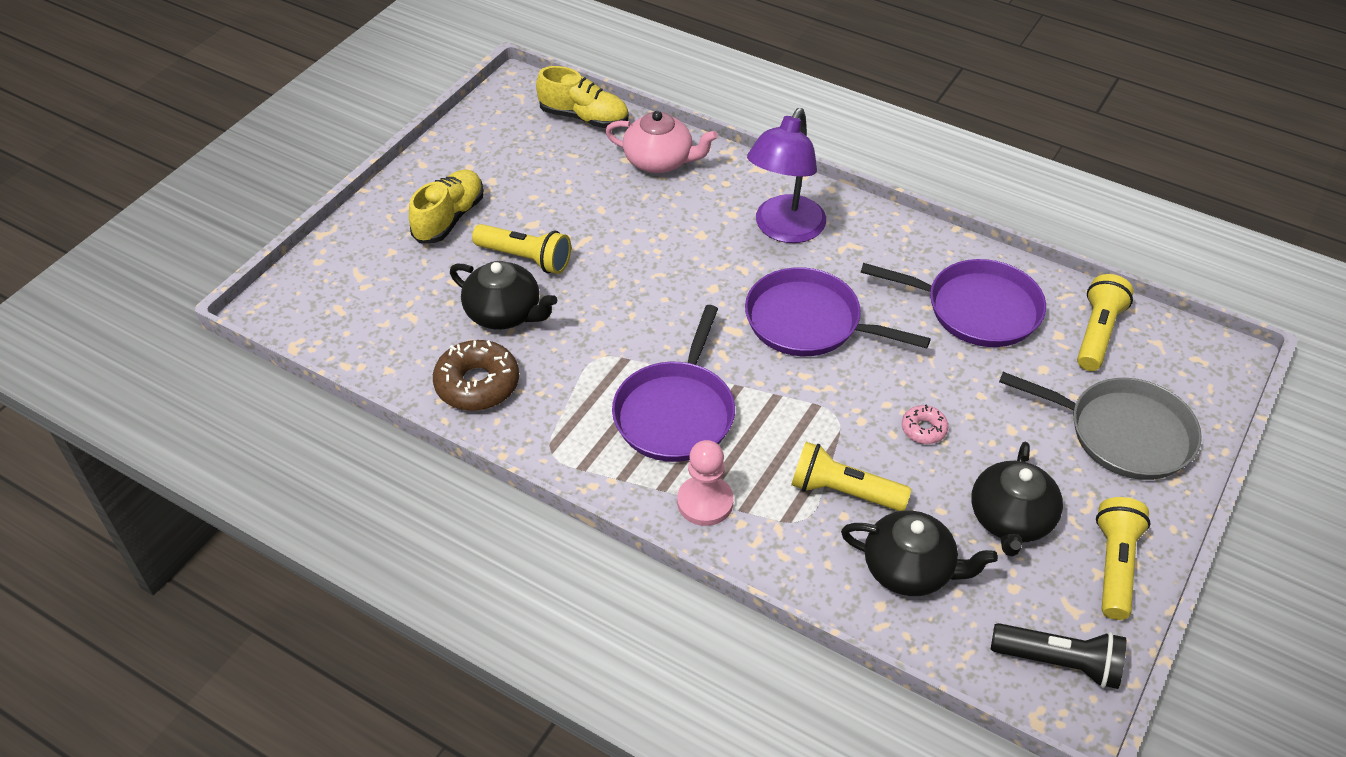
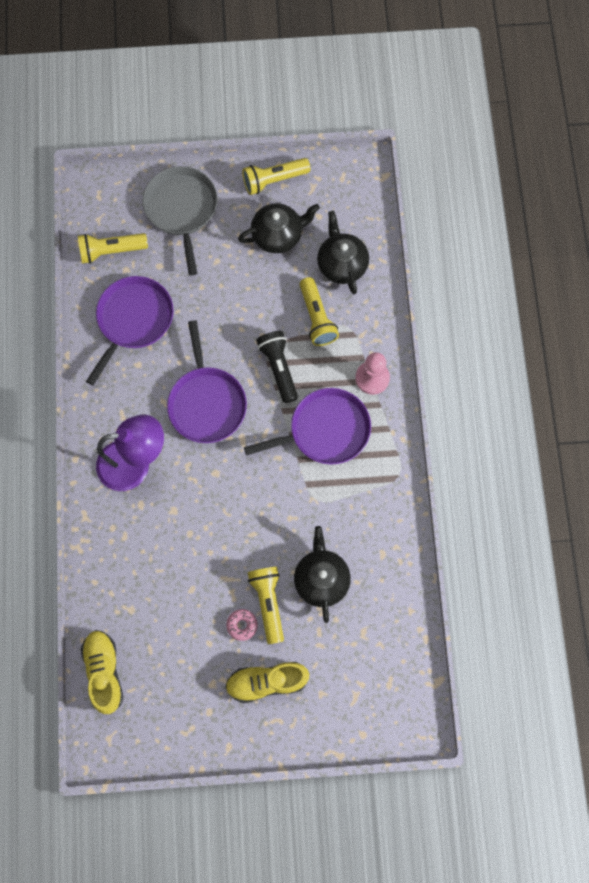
camera: 125 degrees left, 25 degrees up
brown donut [433,340,519,411] -> none
pink teapot [605,111,718,173] -> none
purple pan [861,259,1046,347] -> purple pan turned 45 degrees clockwise [86,276,174,386]
pink donut [902,404,948,444] -> pink donut moved to [226,609,258,641]
black flashlight [991,623,1126,689] -> black flashlight moved to [256,331,298,403]

